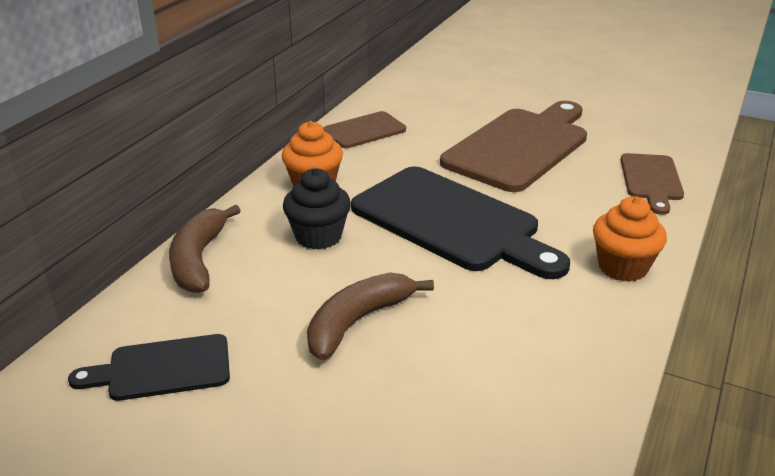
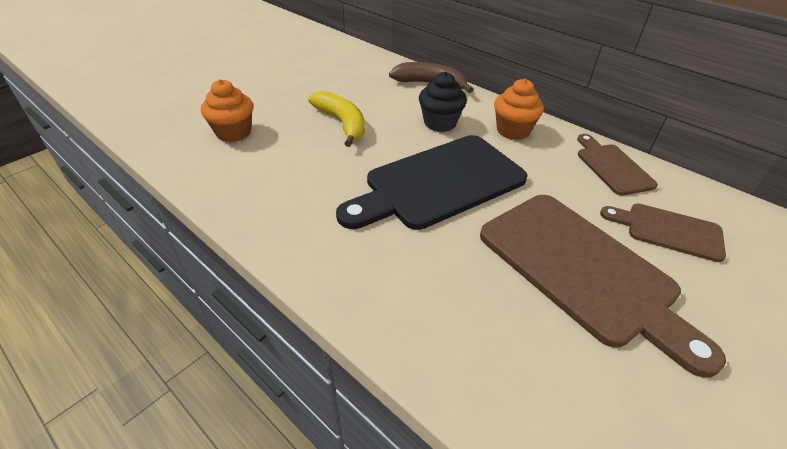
camera: 105 degrees right, 10 degrees up
black cutting board [68,334,230,401] -> none
brown banana [307,273,434,361] -> yellow banana [308,91,365,147]
orange cupcake [593,196,667,282] -> orange cupcake moved to [201,79,253,142]
brown cutting board [621,153,684,215] -> brown cutting board moved to [600,204,726,262]

